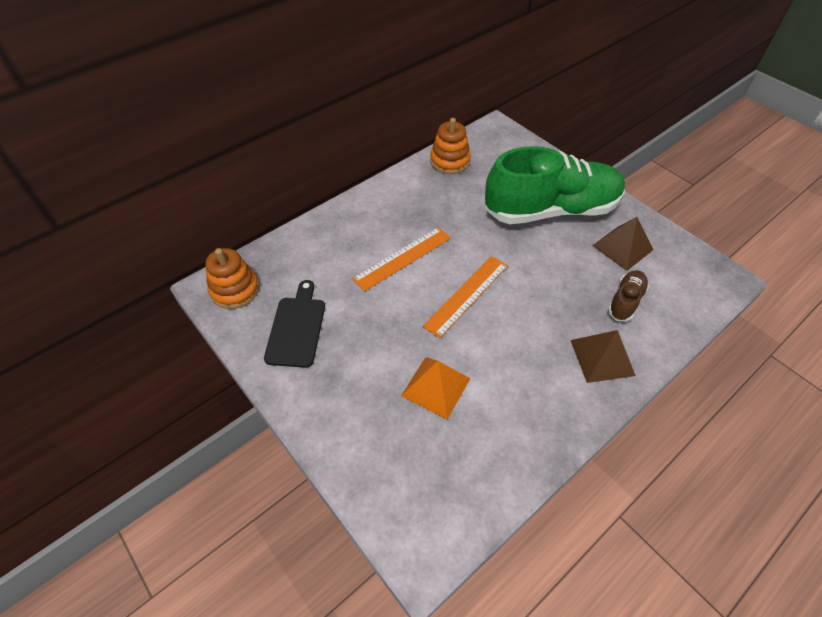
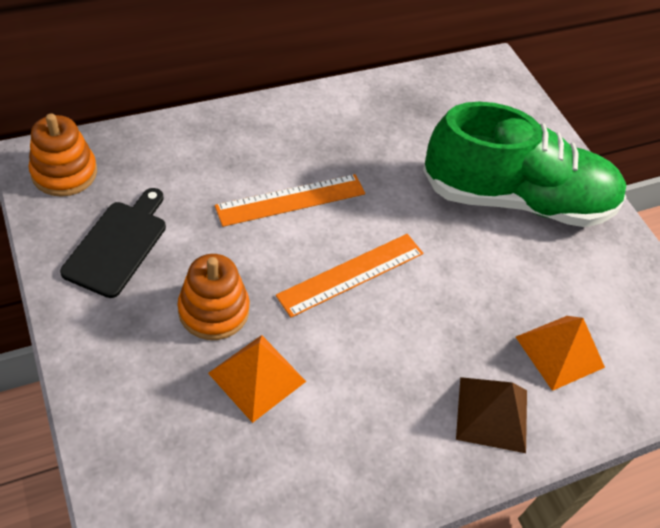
camera: 10 degrees right, 0 degrees up
orange stacking toy [430,118,471,174] -> orange stacking toy moved to [178,254,250,340]
brown pyramid [592,217,654,271] -> none
brown shoe [608,270,649,322] -> orange pyramid [516,316,605,391]

